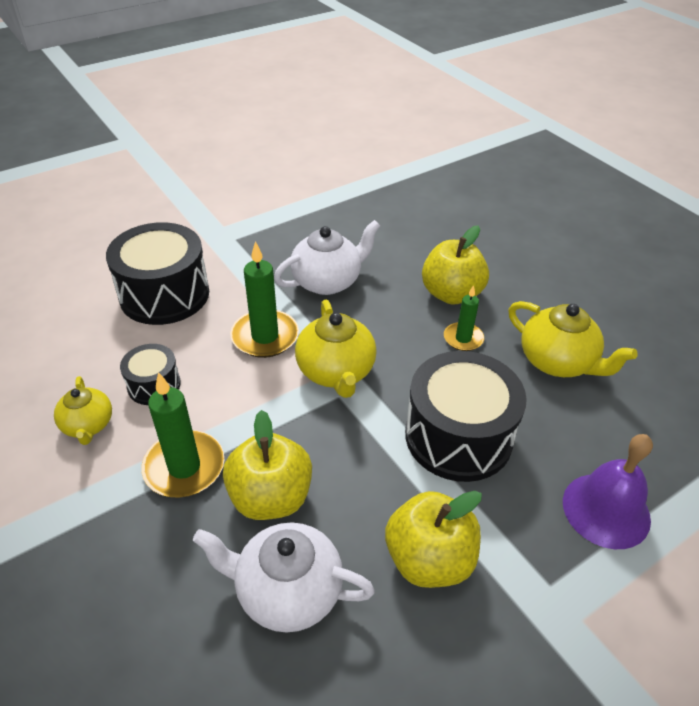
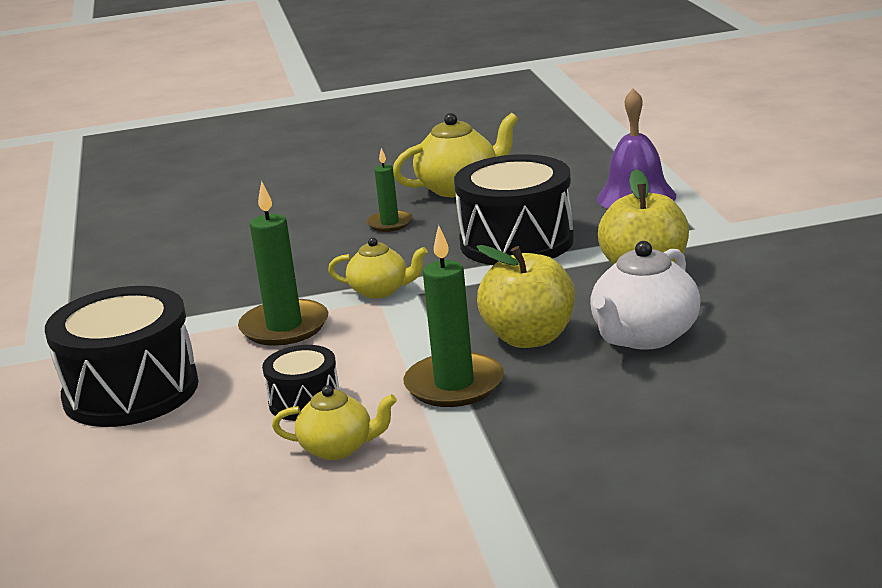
camera: 65 degrees left, 20 degrees down
white teapot [274,220,380,295] -> none
yellow teapot [295,300,377,398] -> yellow teapot [328,238,428,299], size x0.63
yellow apple [422,225,489,305] -> none

